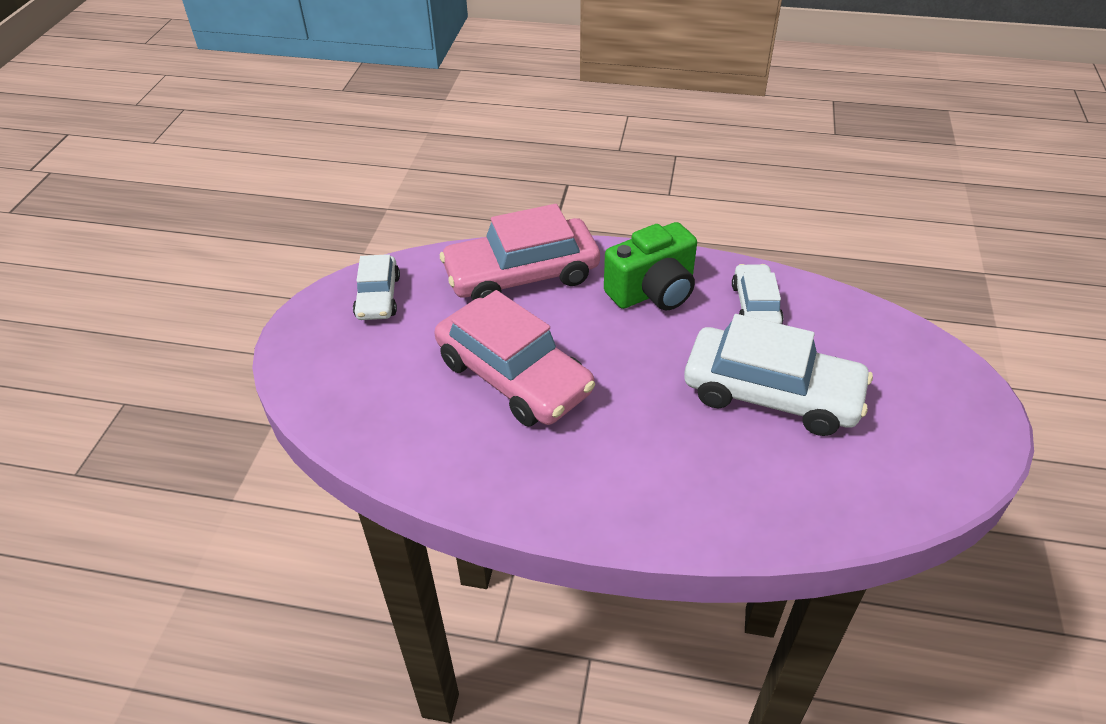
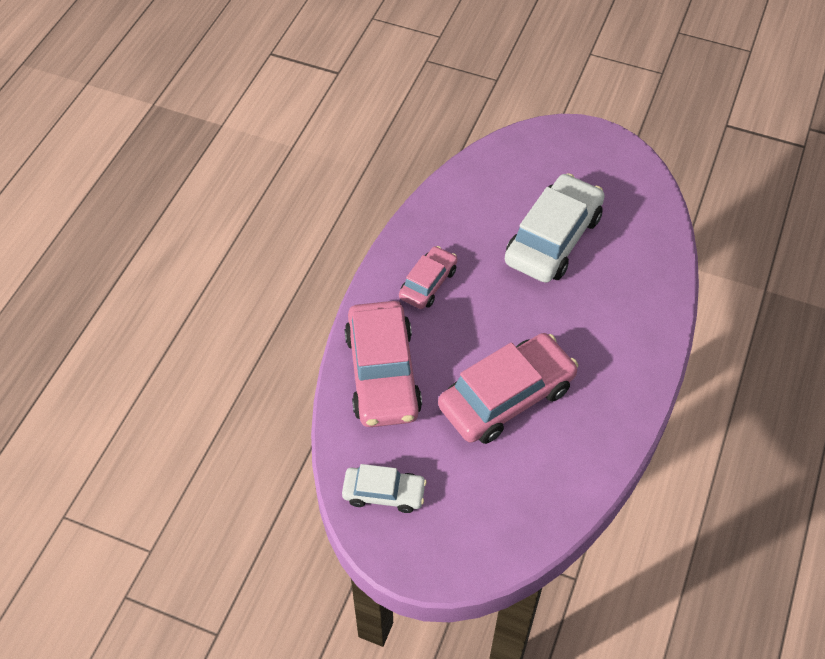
camera: 80 degrees left, 10 degrees up
green camera [604,222,697,310] -> pink car [399,246,457,309]
white car [732,264,784,324] -> none

